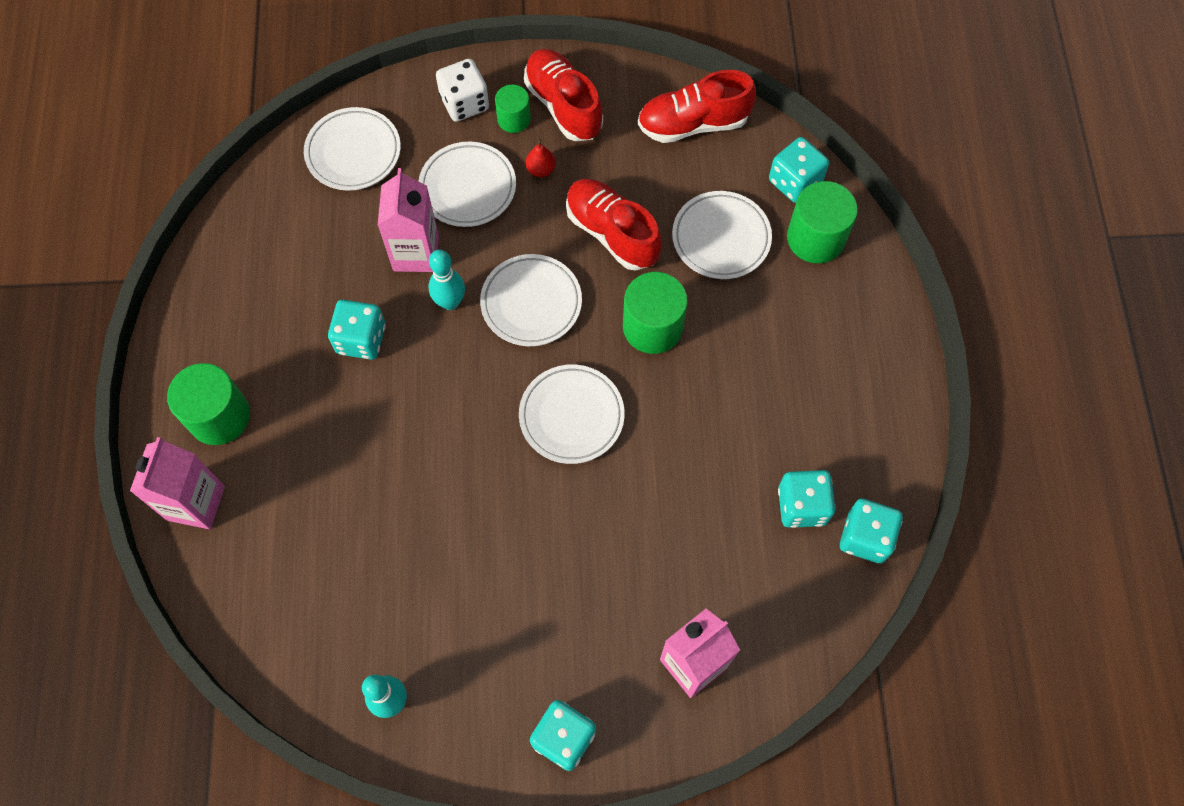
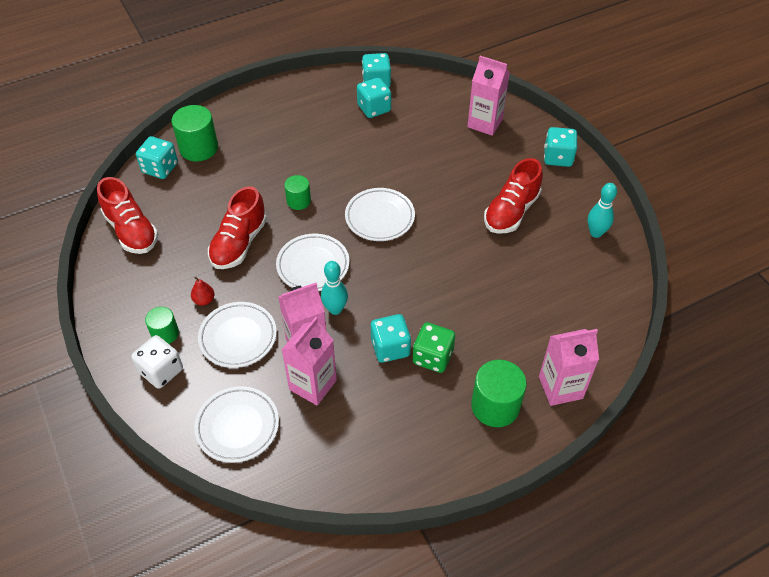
camera: 115 degrees left, 15 degrees down
red shoe [524,49,603,141] -> red shoe moved to [484,158,543,234]
green cylinder [623,272,688,354] -> green cylinder [284,175,311,210], size x0.60
white plate [672,191,772,279] -> none
none -> pink carton [282,317,337,406]
none -> green dice [413,322,455,373]

